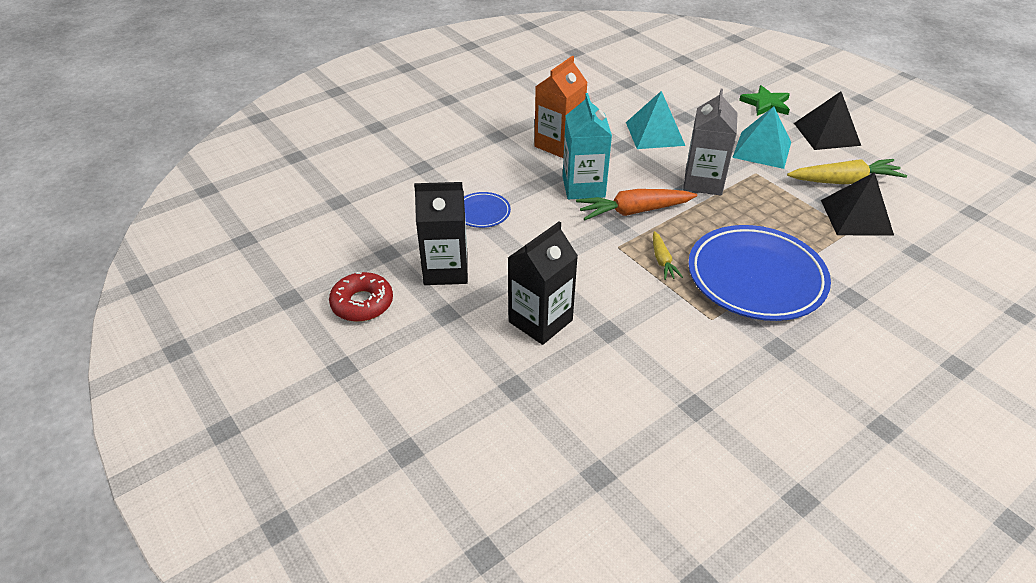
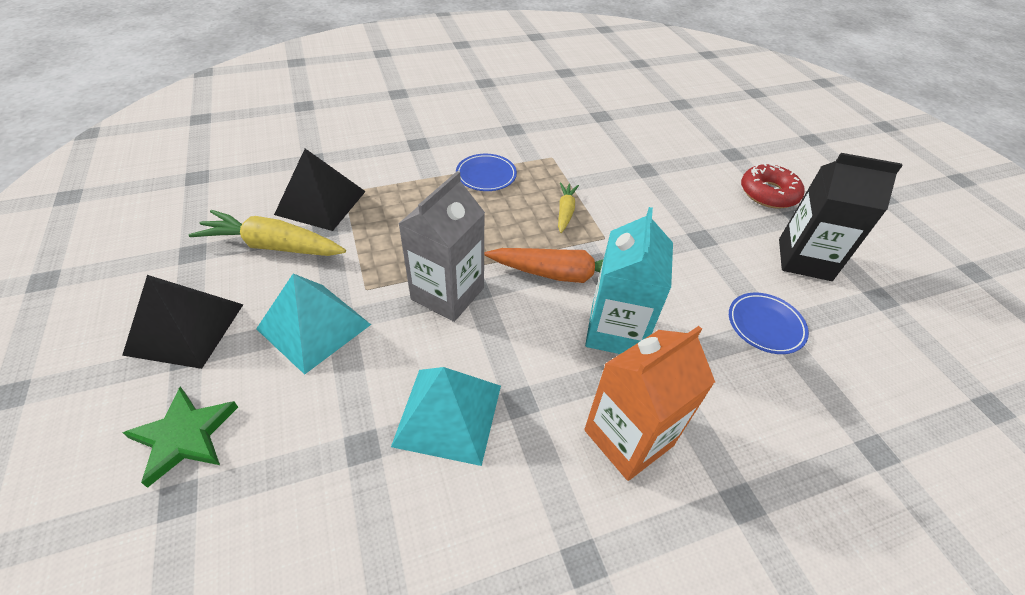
camera: 165 degrees left, 5 degrees up
red donut [329,272,393,322] -> red donut moved to [741,163,805,209]
black carton [508,221,578,345] -> none
blue plate [688,225,831,321] -> blue plate [456,154,517,191], size x0.45

